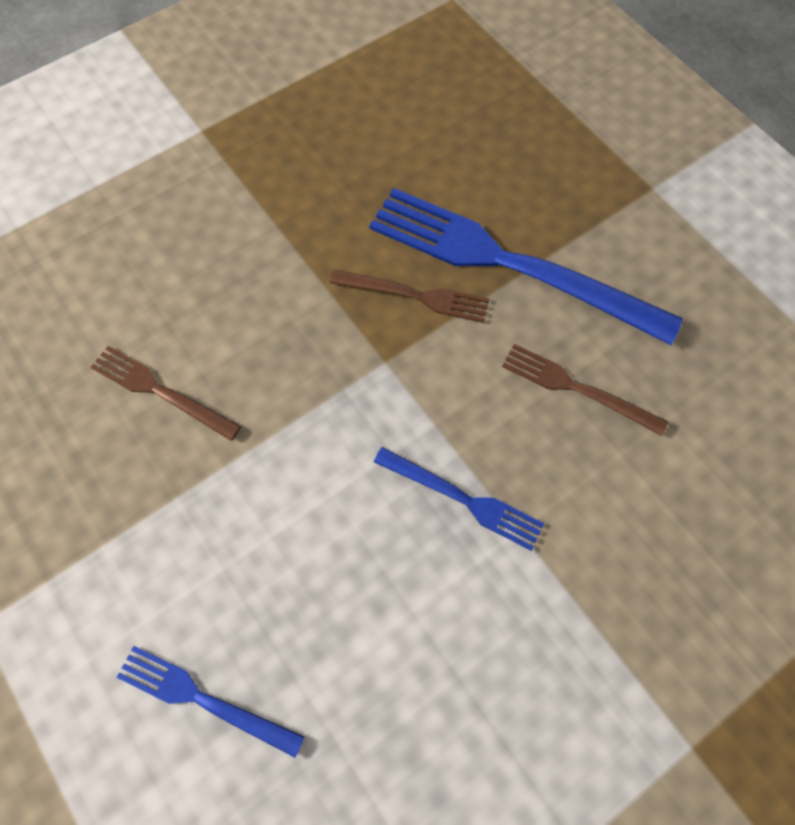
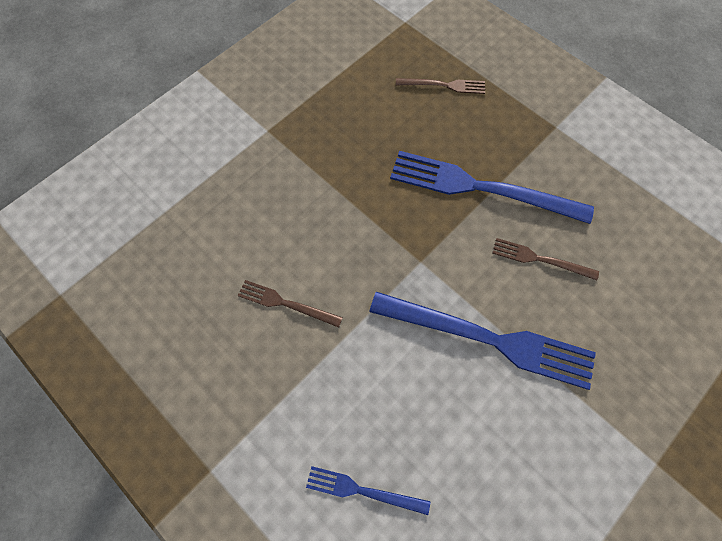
camera: 10 degrees left, 0 degrees up
brown fork [330,269,490,323] -> brown fork moved to [396,78,485,94]
blue fork [374,447,545,551] -> blue fork [369,292,596,390], size x2.03

